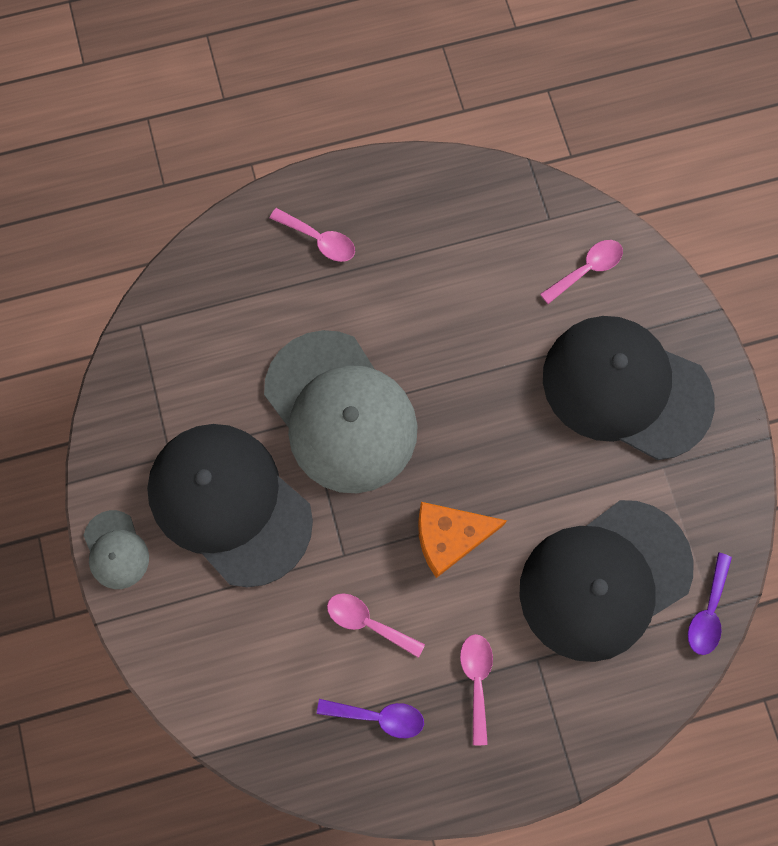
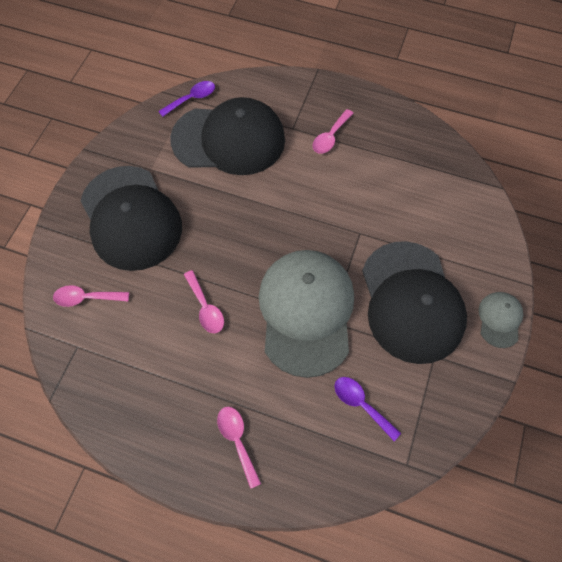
camera: 145 degrees left, 10 degrees down
purple spoon [317,699,424,738] -> purple spoon moved to [335,377,401,441]
pink spoon [327,593,425,657] -> pink spoon moved to [184,270,224,333]
orange cheese [418,502,507,578] -> none

